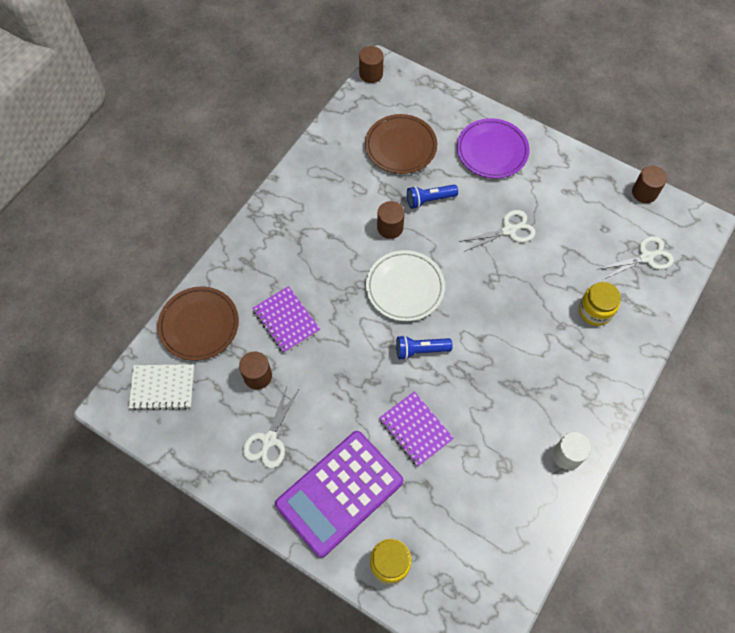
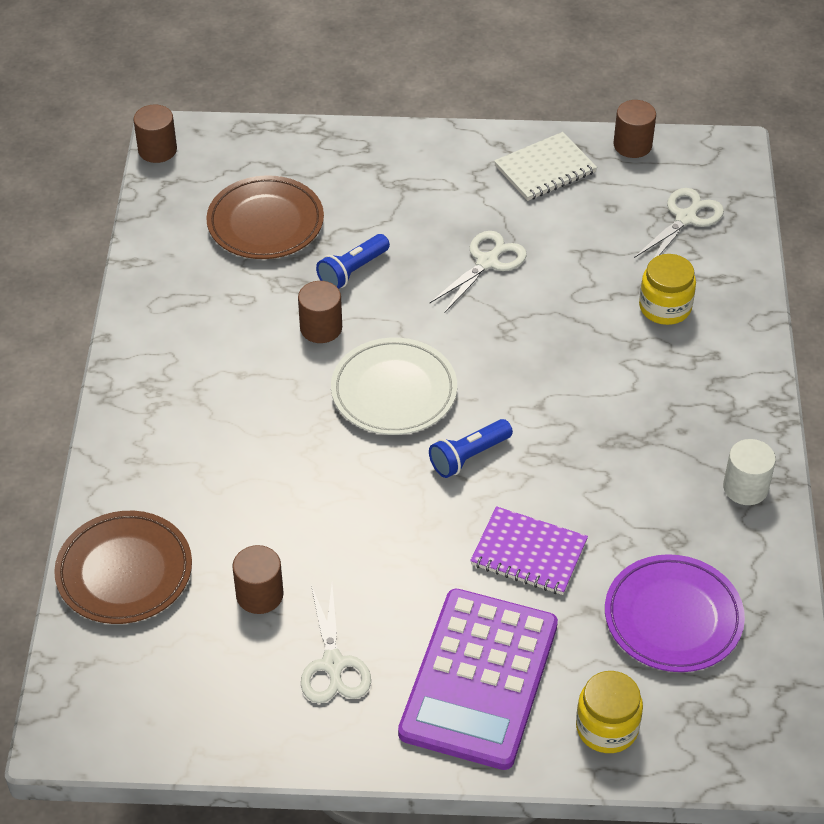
camera: 30 degrees left, 15 degrees down
white notebook [129,364,194,410] -> white notebook moved to [494,132,597,201]
purple notebook [252,286,320,353] -> none
purple plate [457,118,530,178] -> purple plate moved to [605,554,745,672]

